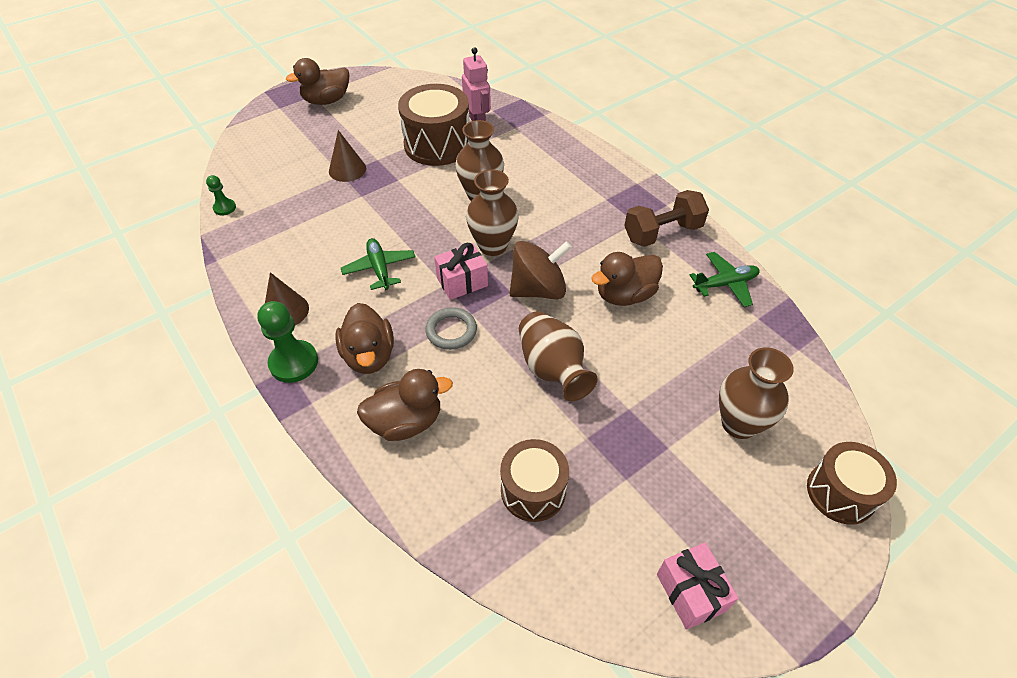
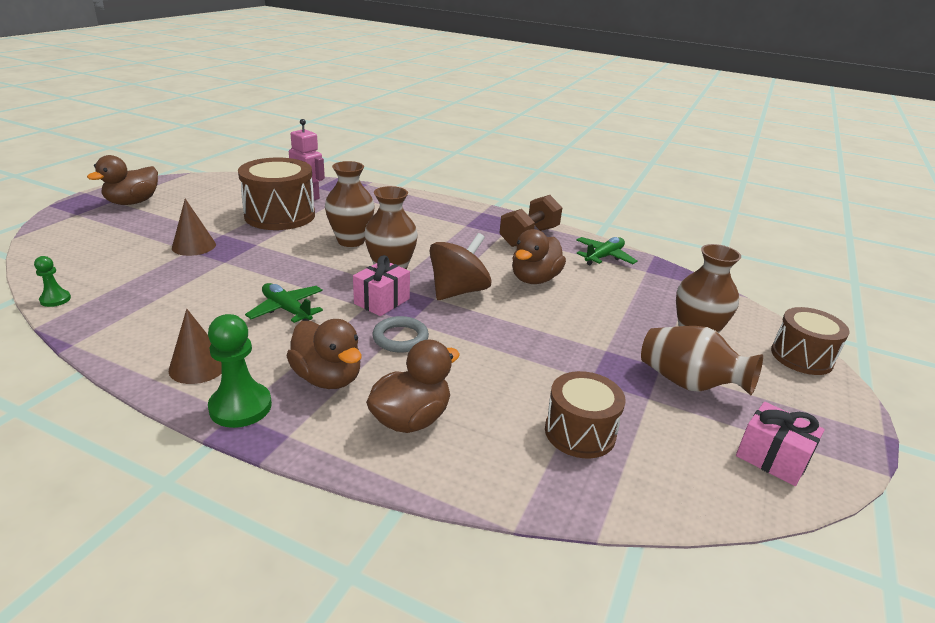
camera: 30 degrees left, 20 degrees down
brown vase [519,311,598,401] -> brown vase moved to [641,326,763,395]

